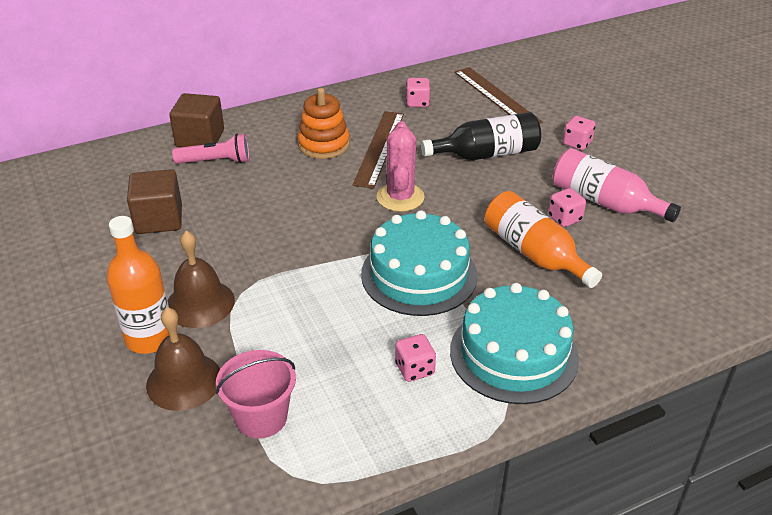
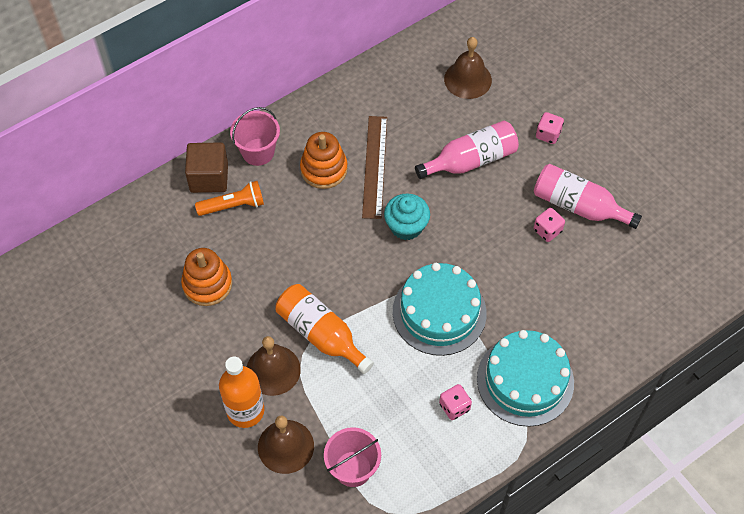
camera: 10 degrees left, 20 degrees up
brown cube [127,169,182,234] -> orange stacking toy [181,248,232,306]
pink flashlight [172,133,249,164] -> orange flashlight [195,181,264,216]
pink cactus [377,121,425,212] -> turquoise cupcake [384,194,430,240]
pink dice [406,78,430,107] -> none
black bottle [421,112,541,160] -> pink bottle [415,120,519,179]
brown ruler [454,67,543,124] -> brown bell [444,37,492,99]
orange bottle [485,191,602,288] -> orange bottle moved to [276,284,374,374]
none -> pink bucket [230,107,280,166]

